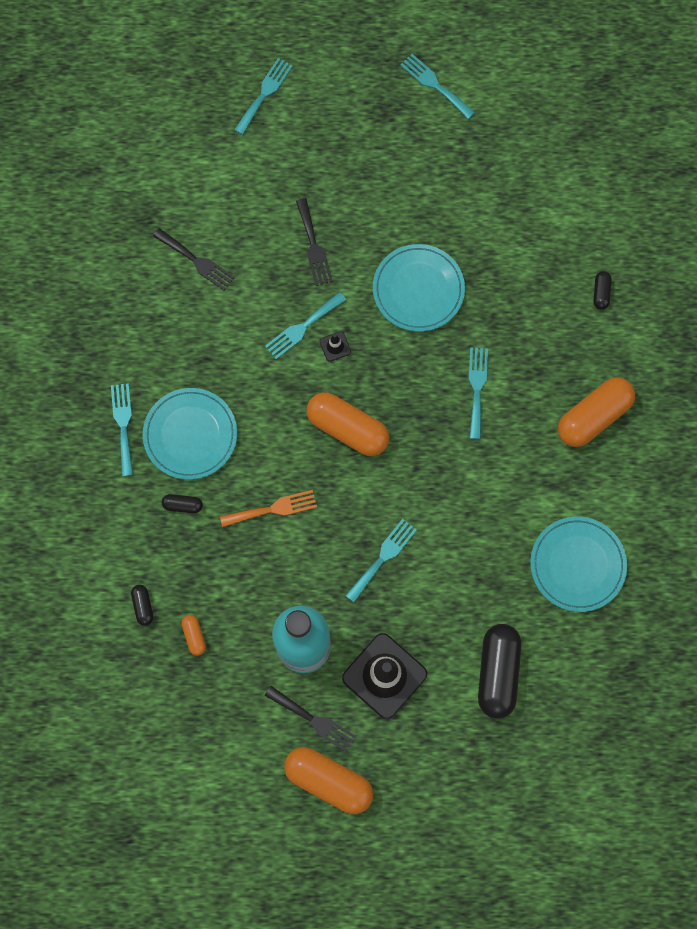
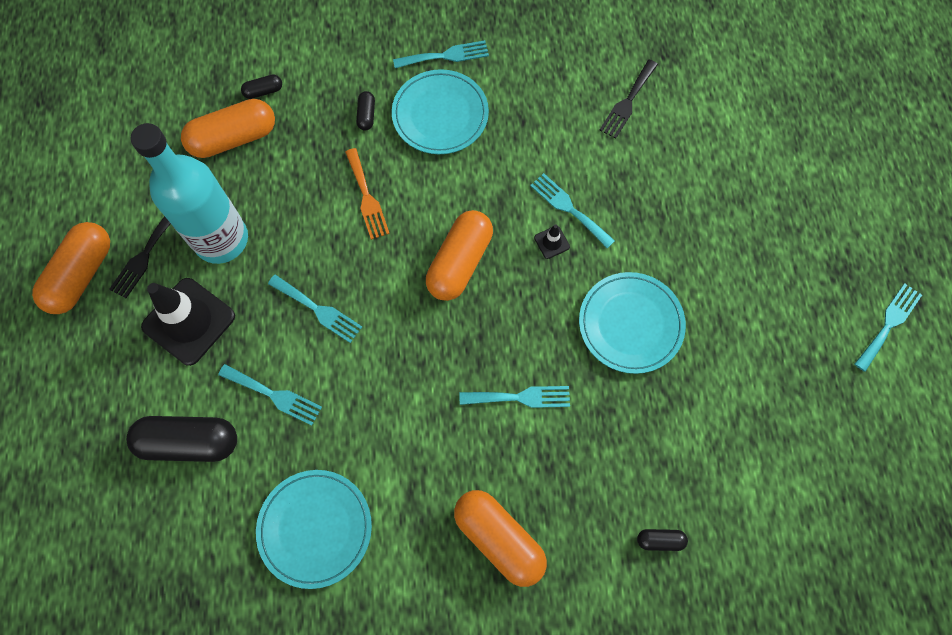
camera: 85 degrees right, 5 degrees down
orange capsule [181,615,206,656] -> orange capsule [181,99,275,158], size x2.21
turquoise fork [234,58,293,135] -> turquoise fork moved to [218,364,322,426]
black fork [296,198,333,286] -> none

